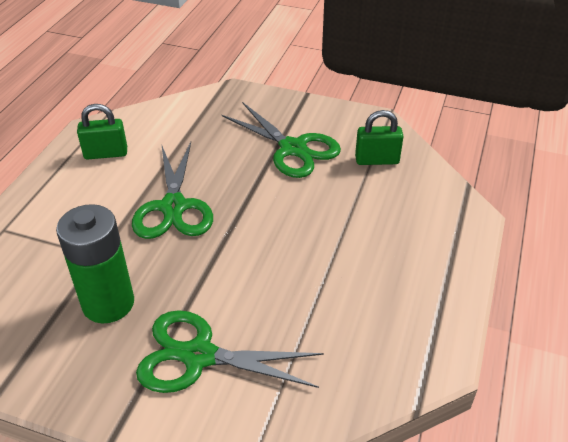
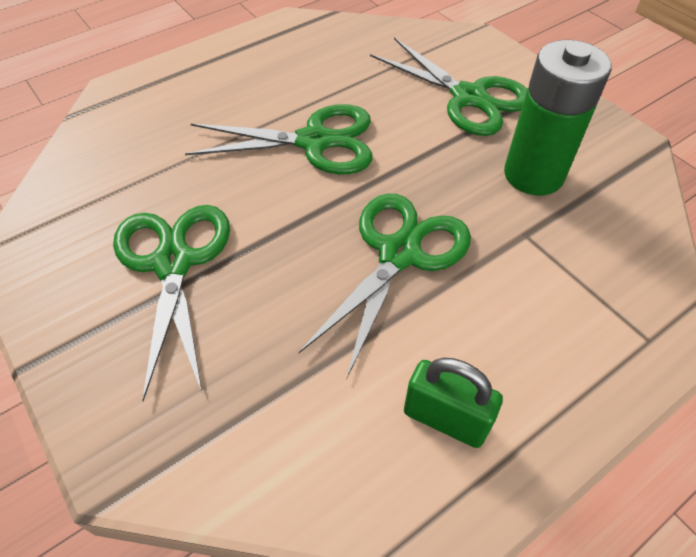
camera: 145 degrees left, 10 degrees up
green padlock [355,110,404,165] -> none
none -> green scissors [185,104,372,174]

